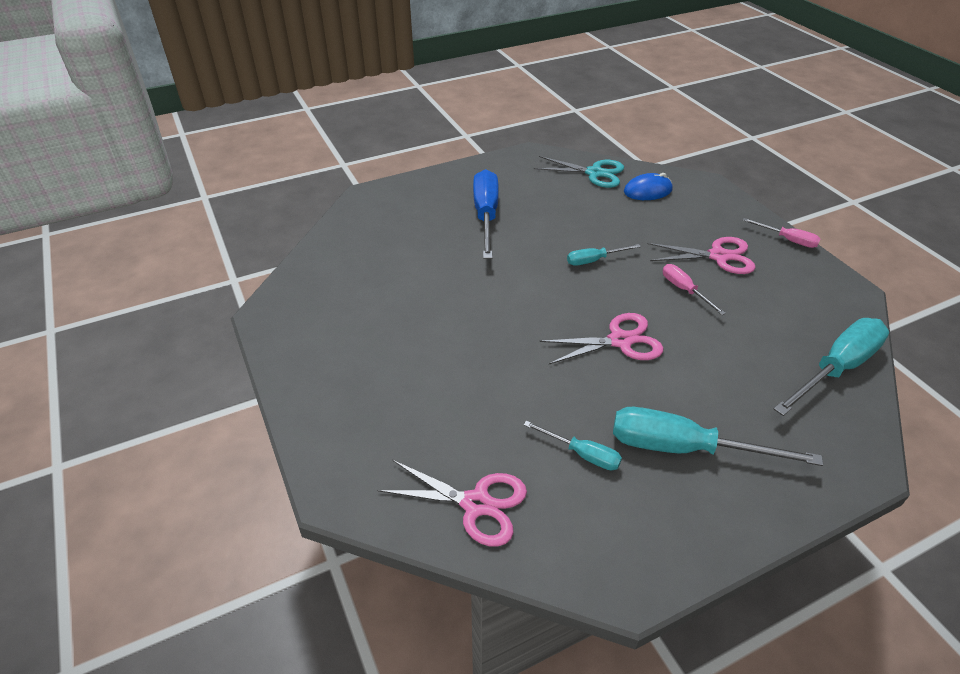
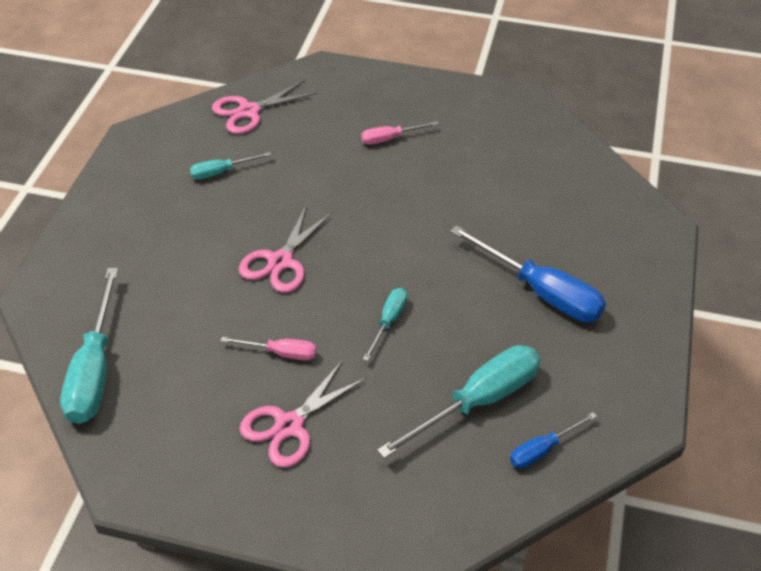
camera: 130 degrees right, 5 degrees up
turquoise scissors [534,156,624,188] -> blue screwdriver [510,412,597,468]
turquoise screwdriver [613,407,823,466] -> turquoise screwdriver moved to [377,345,540,459]
blue mouse [624,173,673,200] -> none
pink screwdriver [743,218,820,248] -> pink screwdriver moved to [361,121,439,145]

